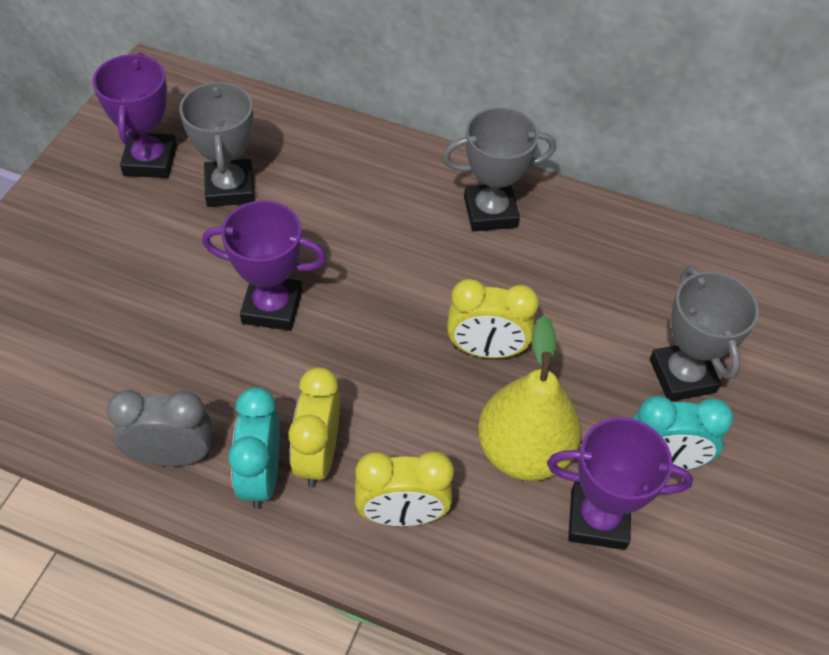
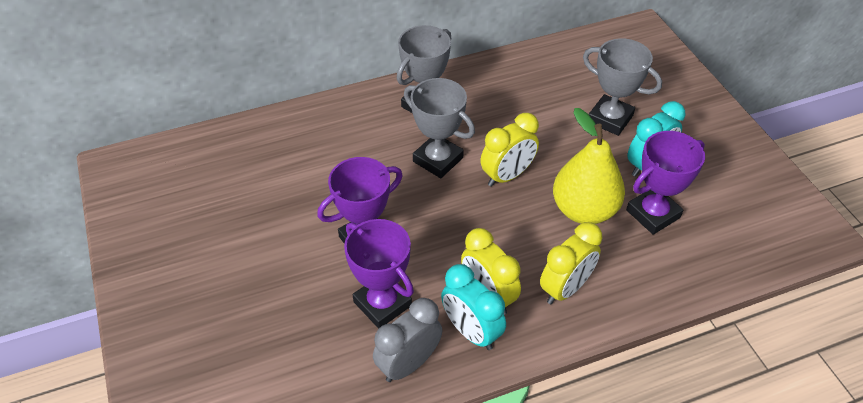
camera: 40 degrees left, 5 degrees down
purple trophy [92,53,177,178] -> purple trophy moved to [344,219,414,329]
grey trophy [179,80,254,207] -> grey trophy moved to [404,78,475,178]

